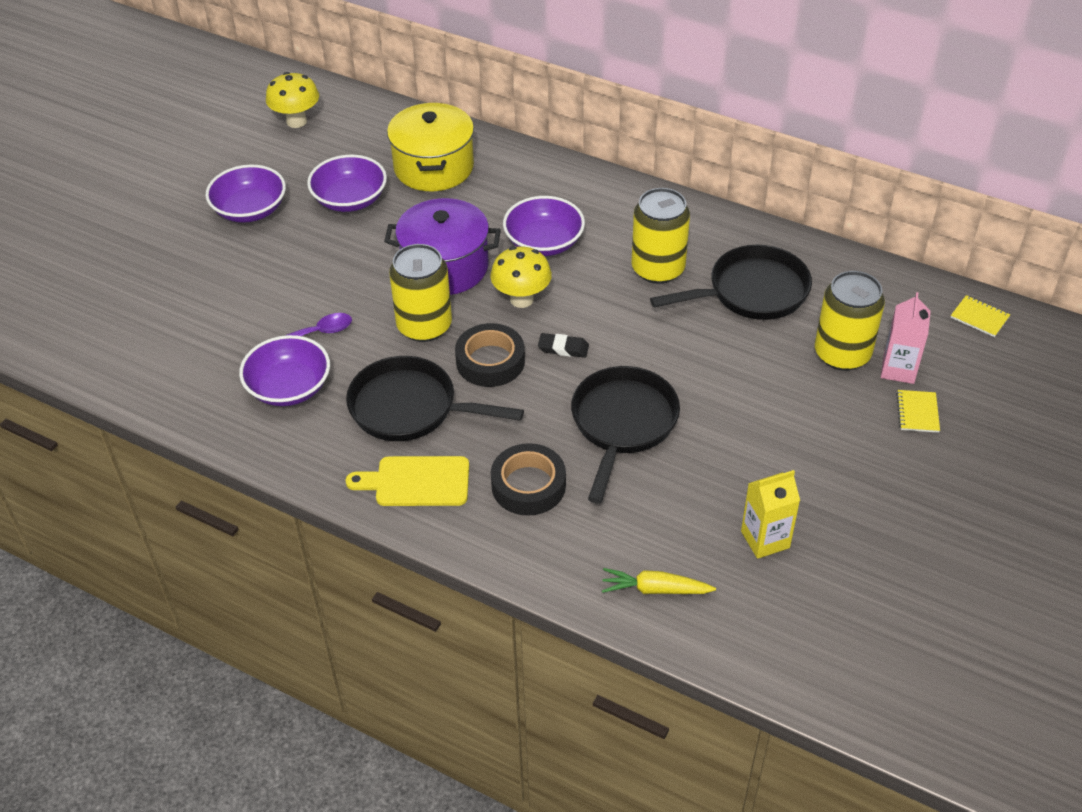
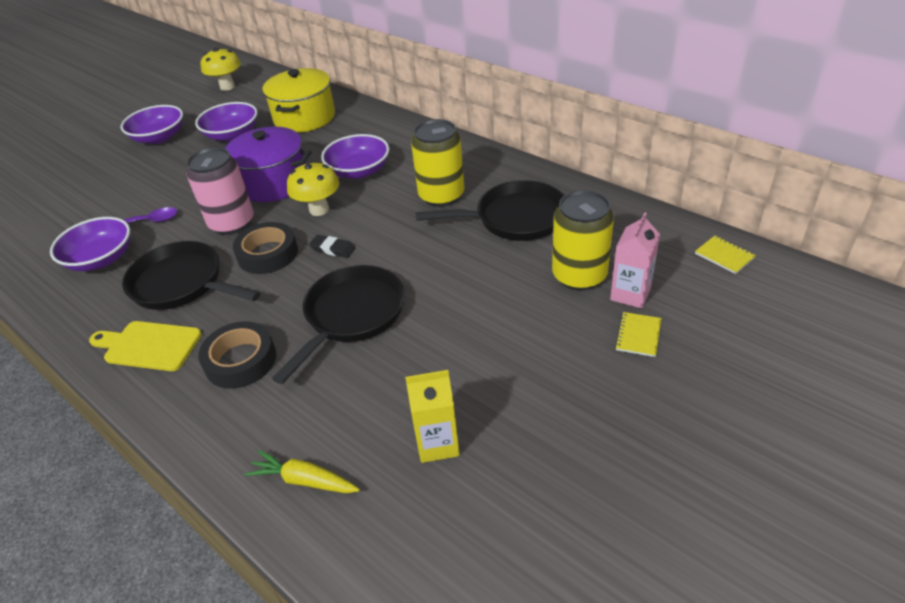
camera: 15 degrees right, 5 degrees down
yellow can [389,244,452,342] -> pink can [186,147,254,235]

